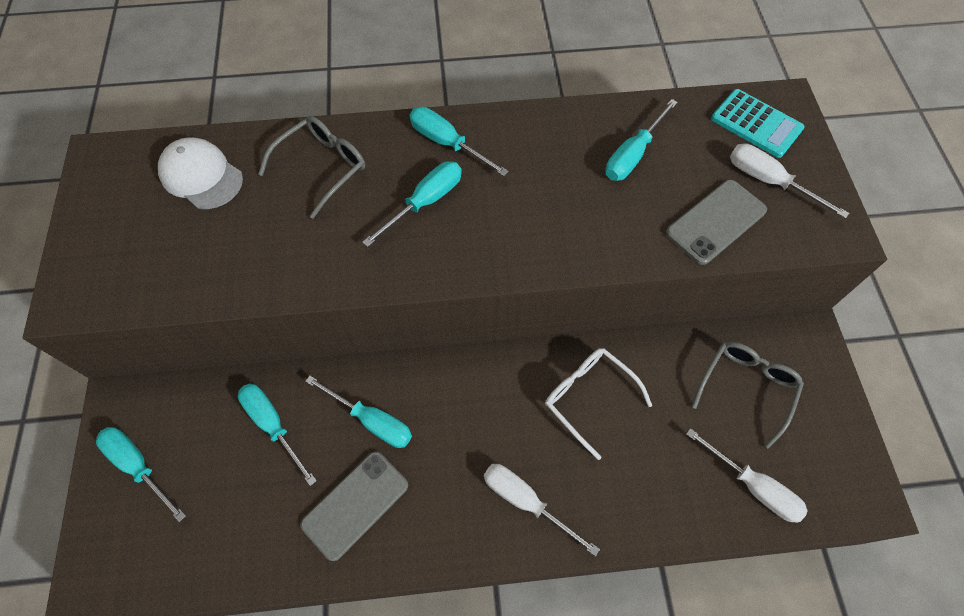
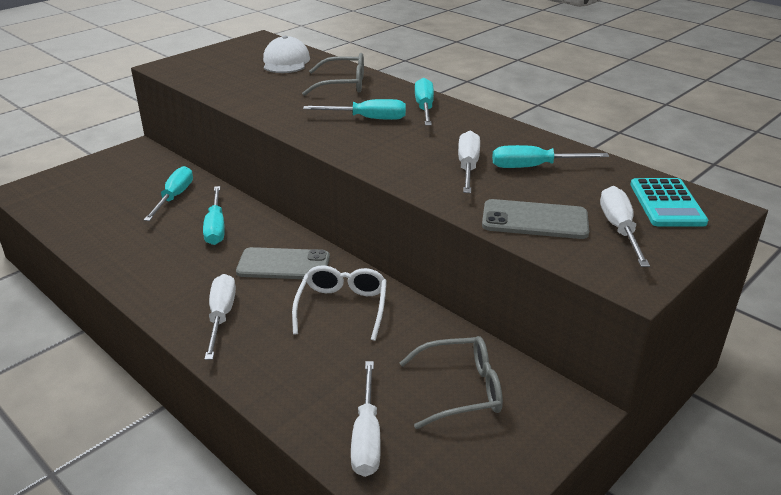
camera: 50 degrees right, 30 degrees down
turquoise screwdriver [96,427,186,522] -> none
grey phone [300,451,408,561] -> grey phone moved to [236,247,330,279]
none -> white screwdriver [458,131,480,193]

